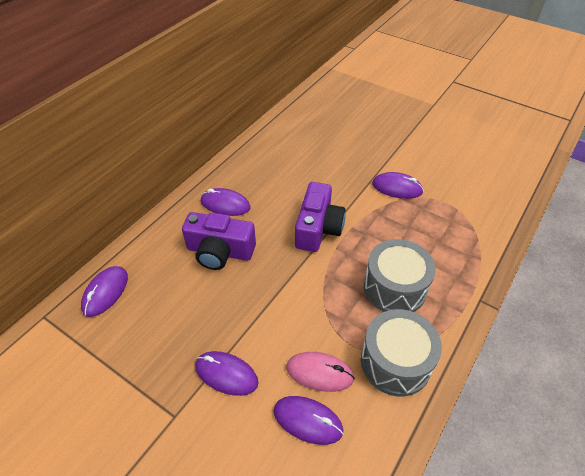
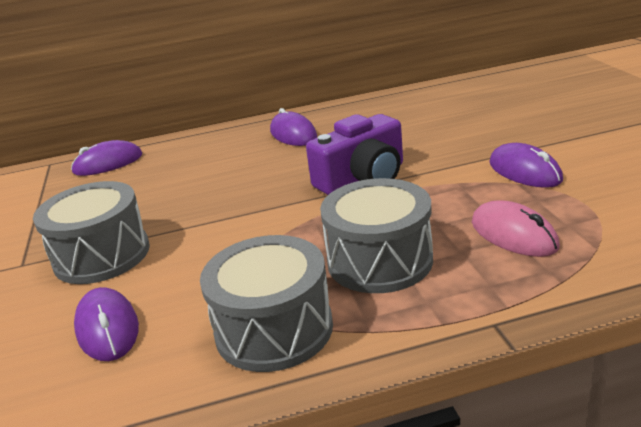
camera: 45 degrees right, 20 degrees down
purple camera [182,212,256,270] -> none
purple mouse [195,351,259,396] -> grey drum [33,181,150,284]
pink mouse [286,352,355,392] -> pink mouse moved to [472,201,560,257]

